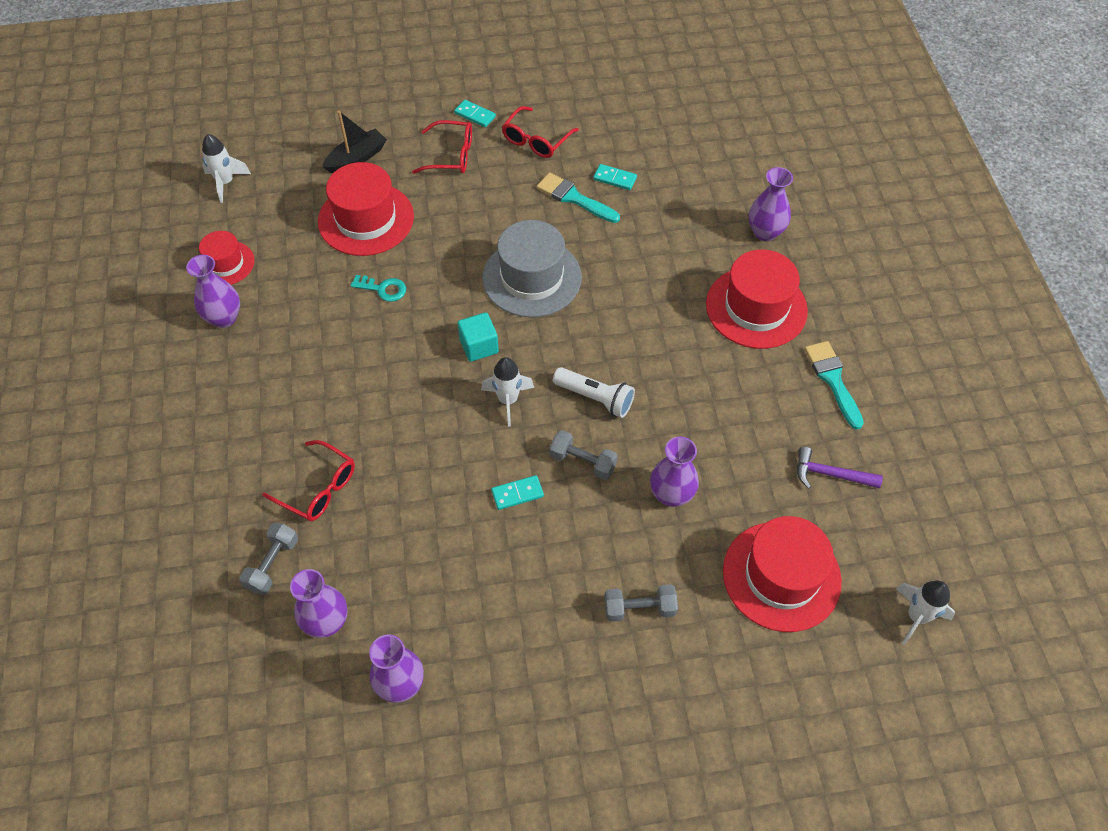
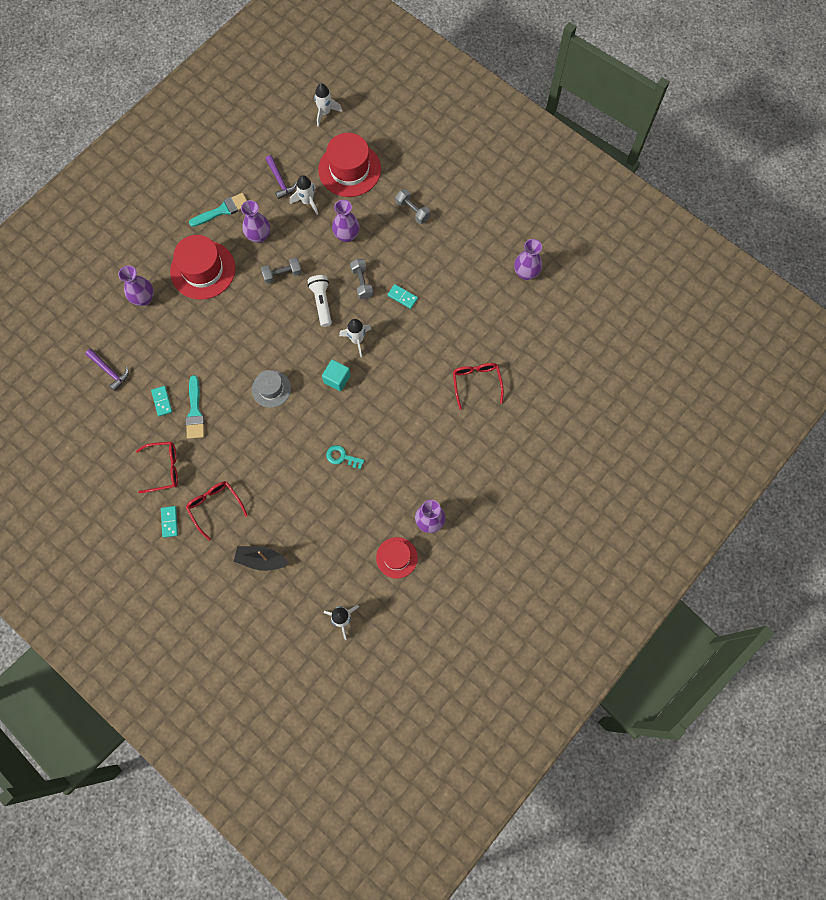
camera: 130 degrees left, 15 degrees up
grey dumbbell [239,523,298,595] -> grey dumbbell moved to [261,257,302,284]
purple vase [290,569,348,638] -> purple vase moved to [241,200,270,243]
red hat [318,162,414,256] -> none
turquoise key [351,275,406,302] -> turquoise key turned 45 degrees counterclockwise [326,445,365,469]
grey hat [482,220,582,317] -> grey hat [252,370,291,408], size x0.58
turquoise brush [805,341,864,430] -> turquoise brush turned 150 degrees counterclockwise [189,193,247,227]
none -> purple hammer [85,349,129,391]
none -> white rocket [290,175,318,215]

